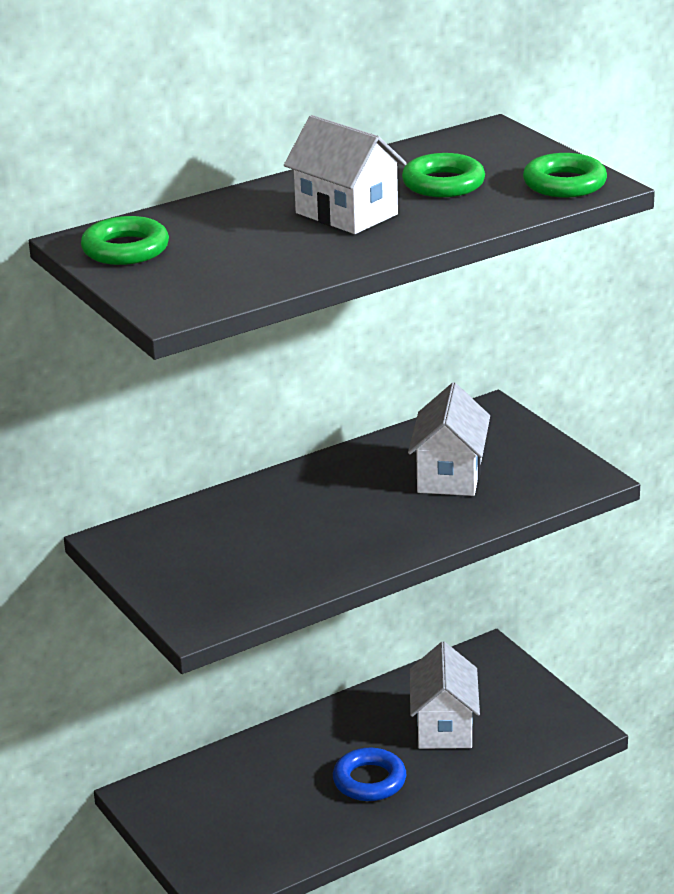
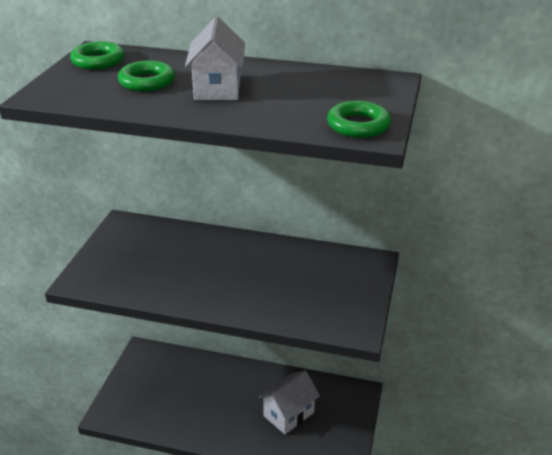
camera: 45 degrees right, 5 degrees up
blue ring [333,748,406,801] -> none
green ring [402,153,485,197] -> green ring moved to [118,61,175,92]
white house [408,383,490,496] -> none

